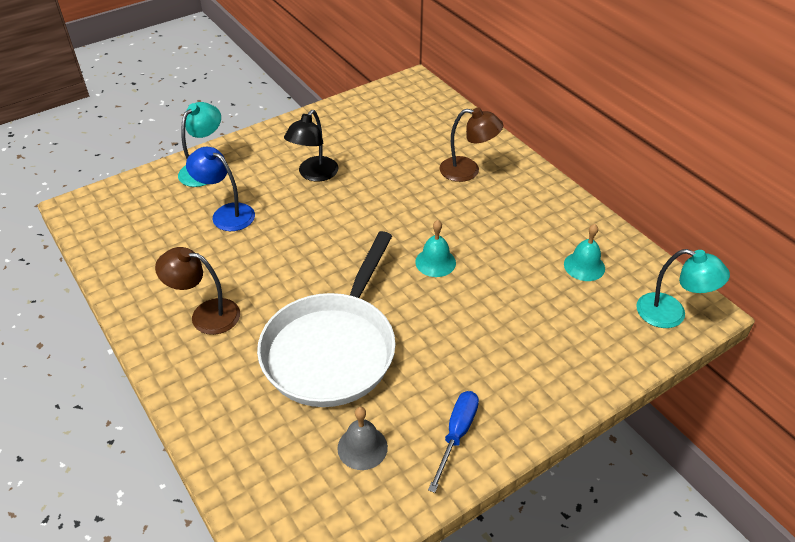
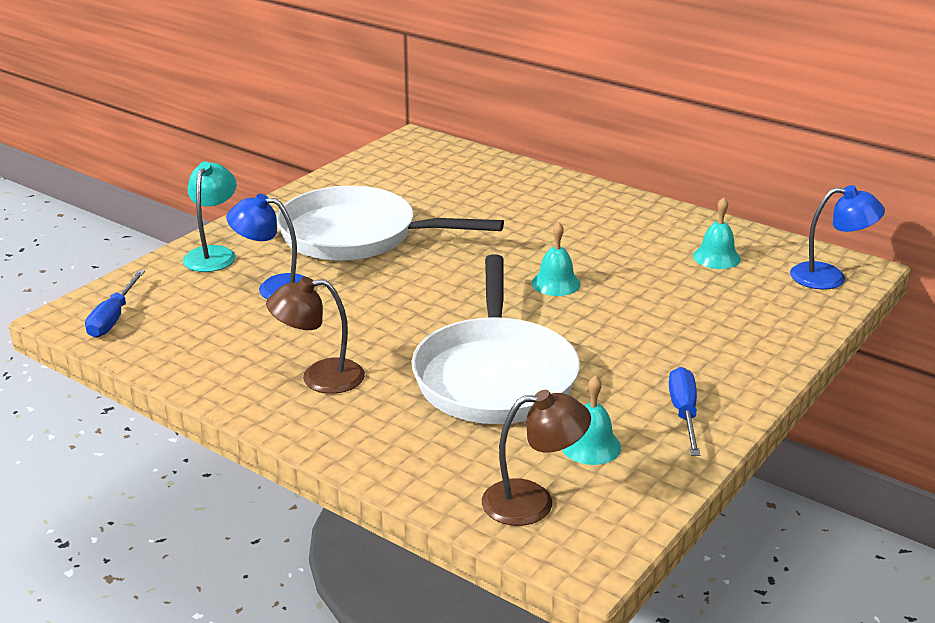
camera: 20 degrees left, 15 degrees down
black lamp [284,110,339,182] -> white pan [276,186,504,261]
grey bell [337,407,388,470] -> turquoise bell [562,375,621,465]
brown lamp [440,108,503,182] -> brown lamp moved to [482,390,591,526]
turquoise lamp [636,249,730,328] -> blue lamp [790,185,885,289]
none -> blue screwdriver [85,270,145,338]

